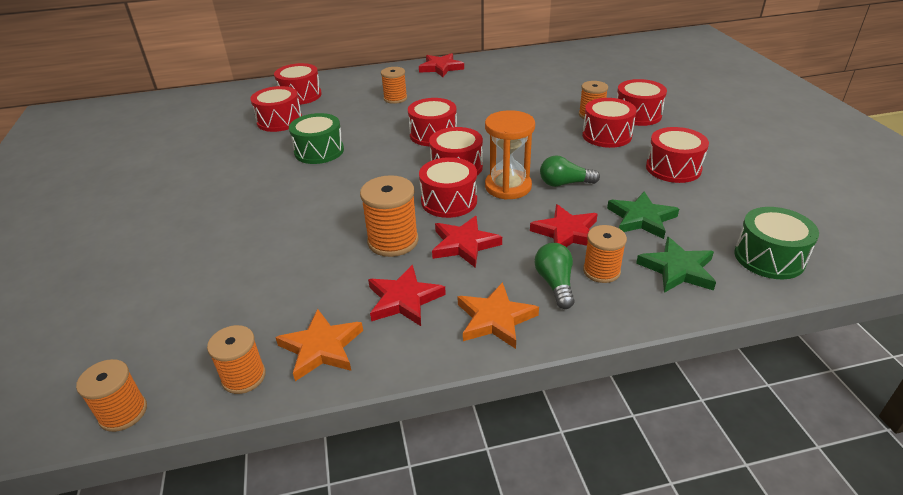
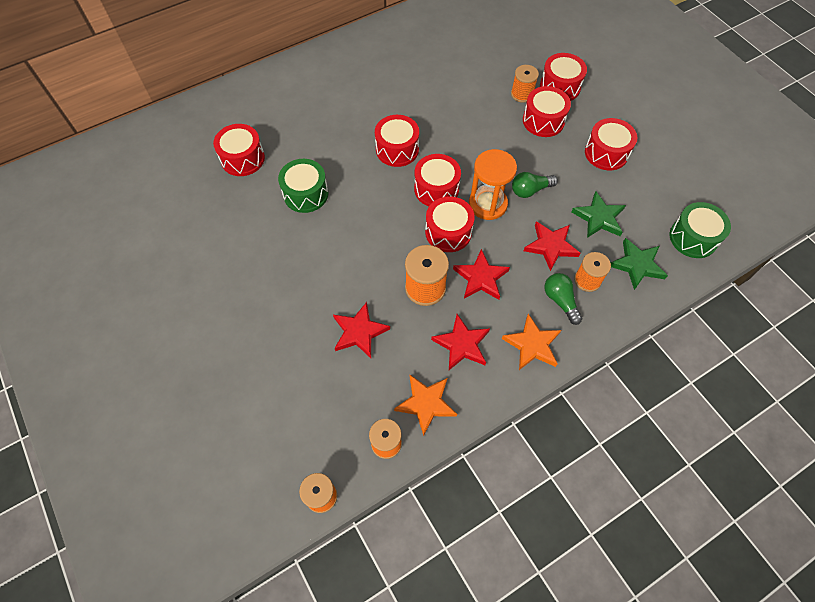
camera: 20 degrees left, 25 degrees up
red drum [274,63,322,105] -> none
orange spool [381,67,407,104] -> none
red star [419,53,464,77] -> red star moved to [333,302,390,358]

